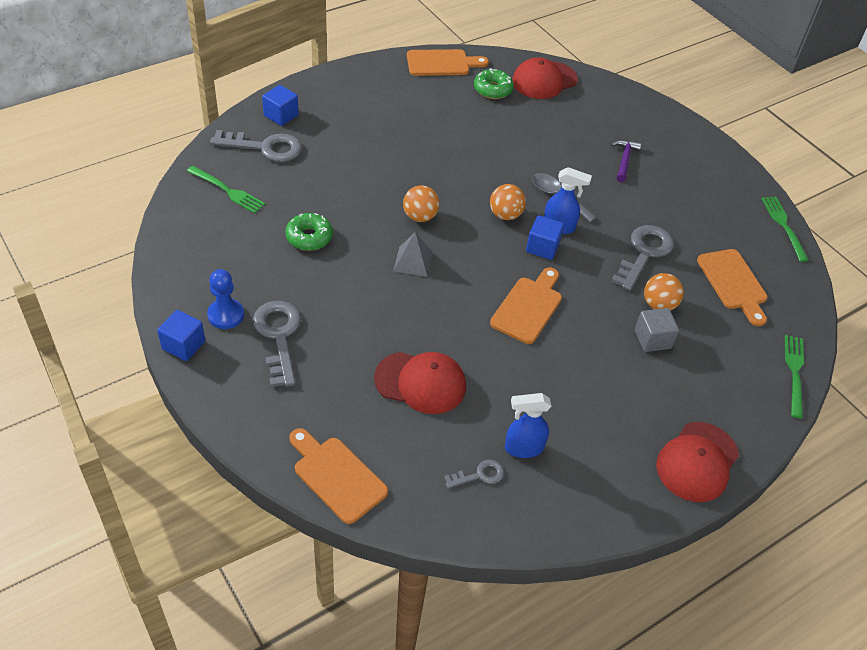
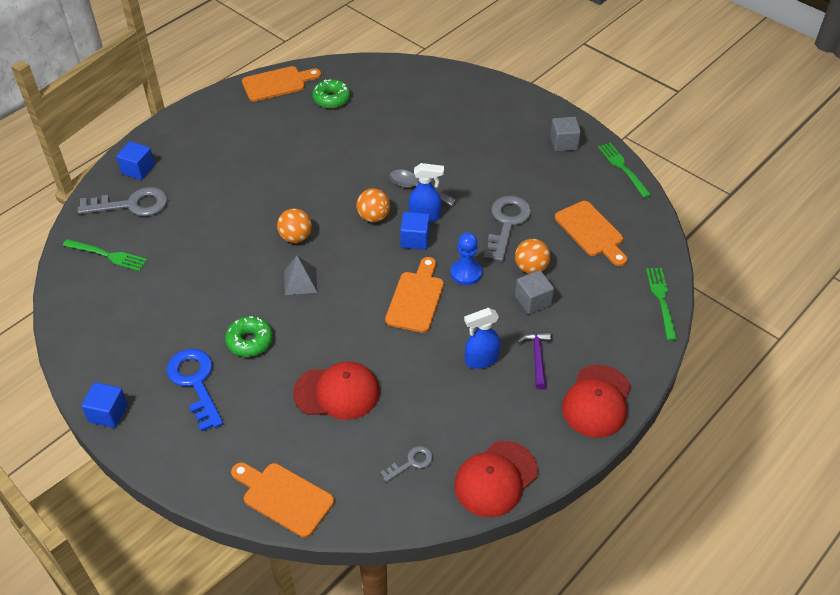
camera: 10 degrees left, 0 degrees up
blue pawn [207,269,244,329] -> blue pawn moved to [451,232,482,285]
grey key [253,301,301,387] -> blue key [167,349,223,432]
green donut [285,213,333,251] -> green donut moved to [225,316,273,357]
blue spray bottle [505,393,551,458] -> blue spray bottle moved to [464,308,500,369]
red cap [512,57,578,99] -> red cap moved to [454,441,538,517]
purple hammer [611,140,642,182] -> purple hammer moved to [518,332,551,389]
none -> grey cube [550,117,581,152]

